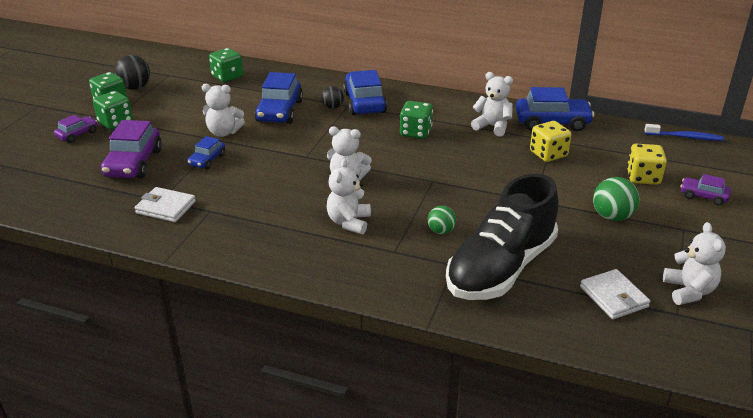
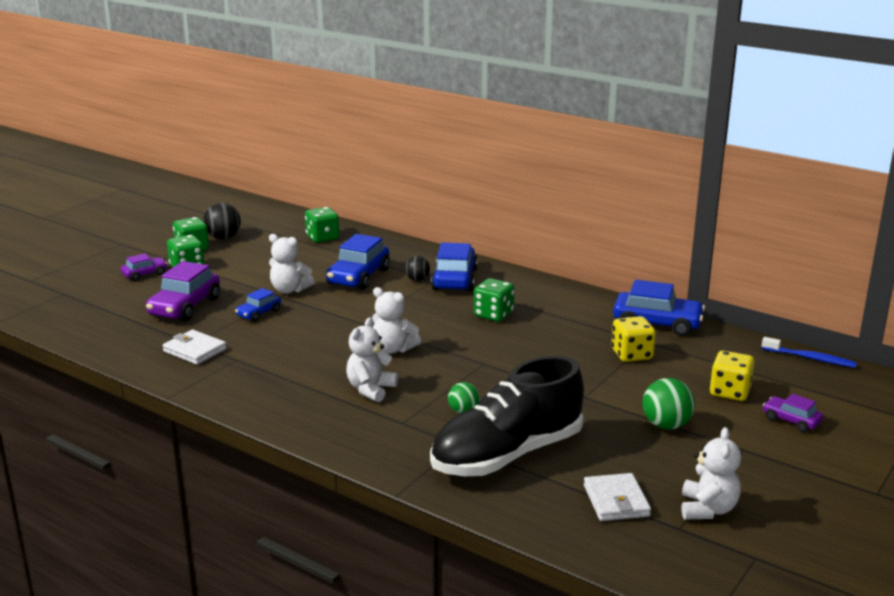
camera: 15 degrees right, 10 degrees down
white teddy bear [471,72,513,137] -> none

